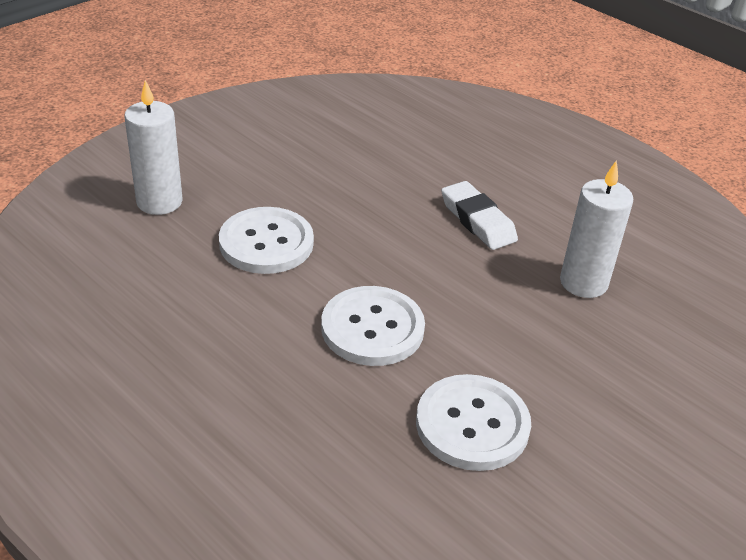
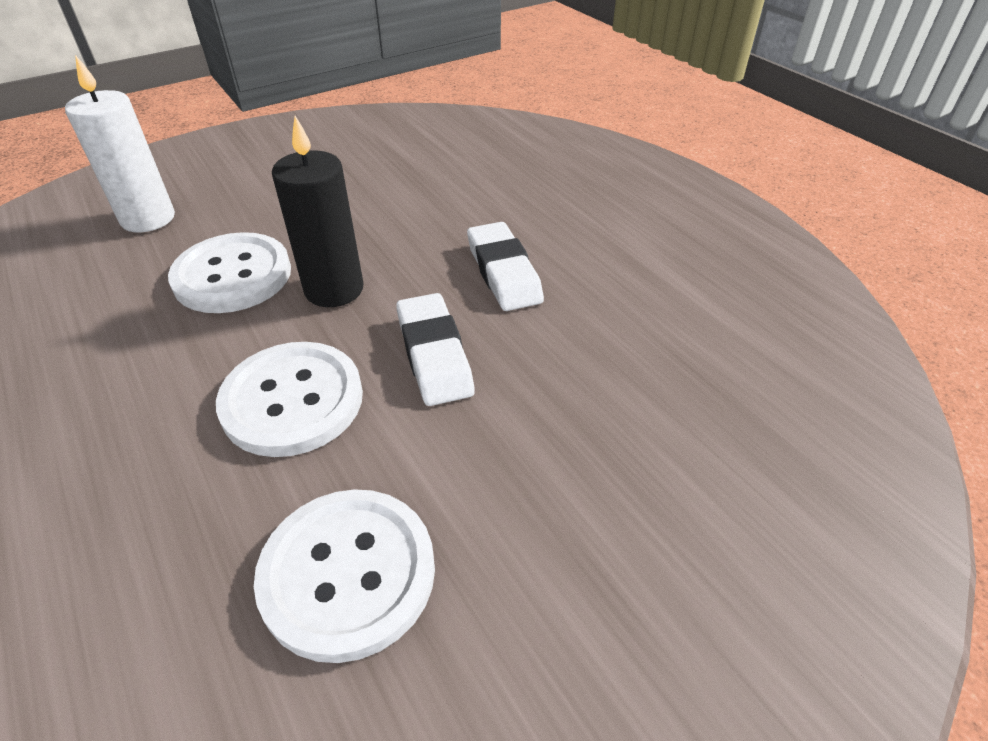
camera: 15 degrees right, 5 degrees up
white candle [560,160,633,298] -> none
none -> black candle [272,116,364,307]
none -> white eraser [396,293,475,406]

